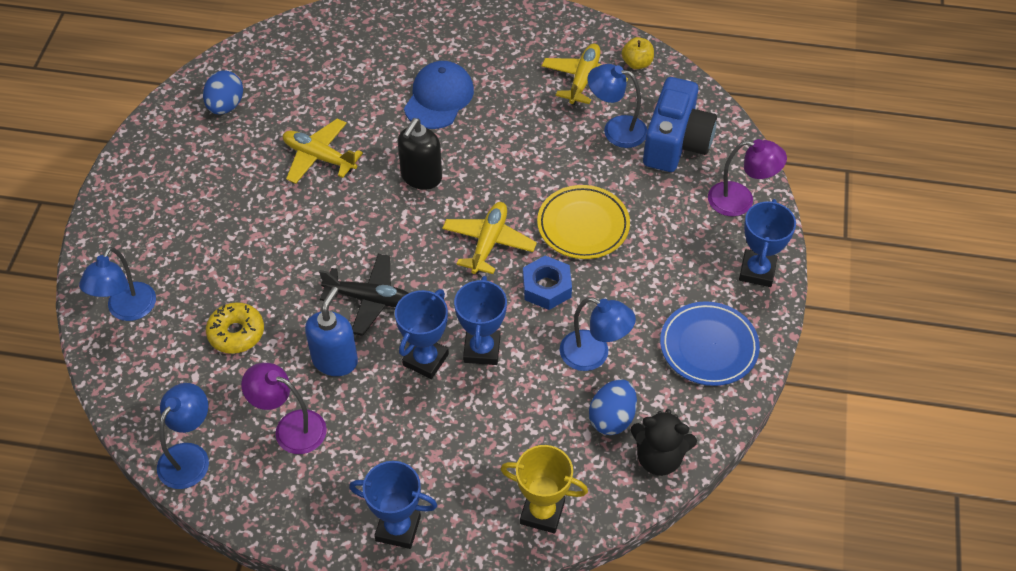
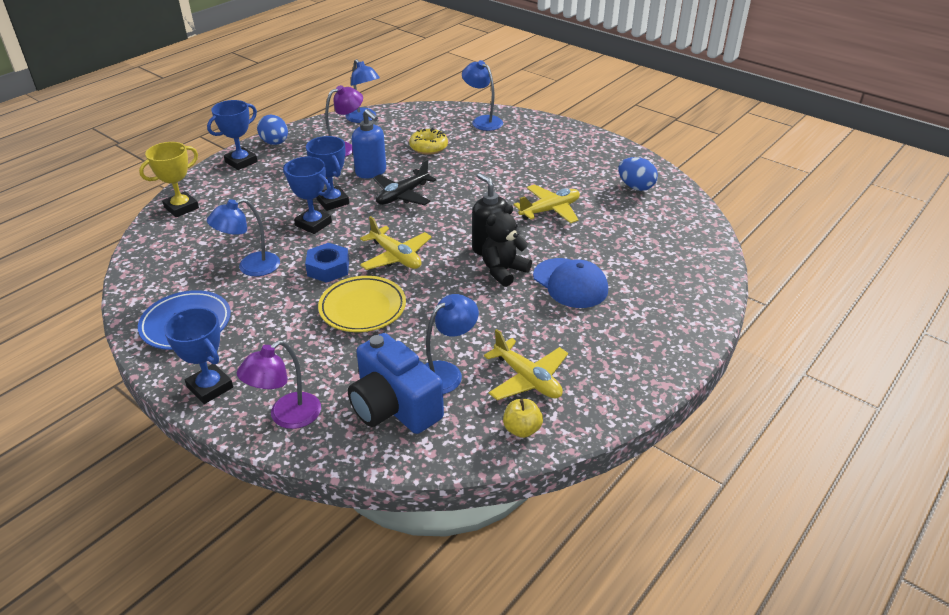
camera: 120 degrees right, 15 degrees down
blue egg [589,379,637,435] -> blue egg moved to [257,115,288,145]
black teddy bear [630,409,697,476] -> black teddy bear moved to [482,204,532,287]

